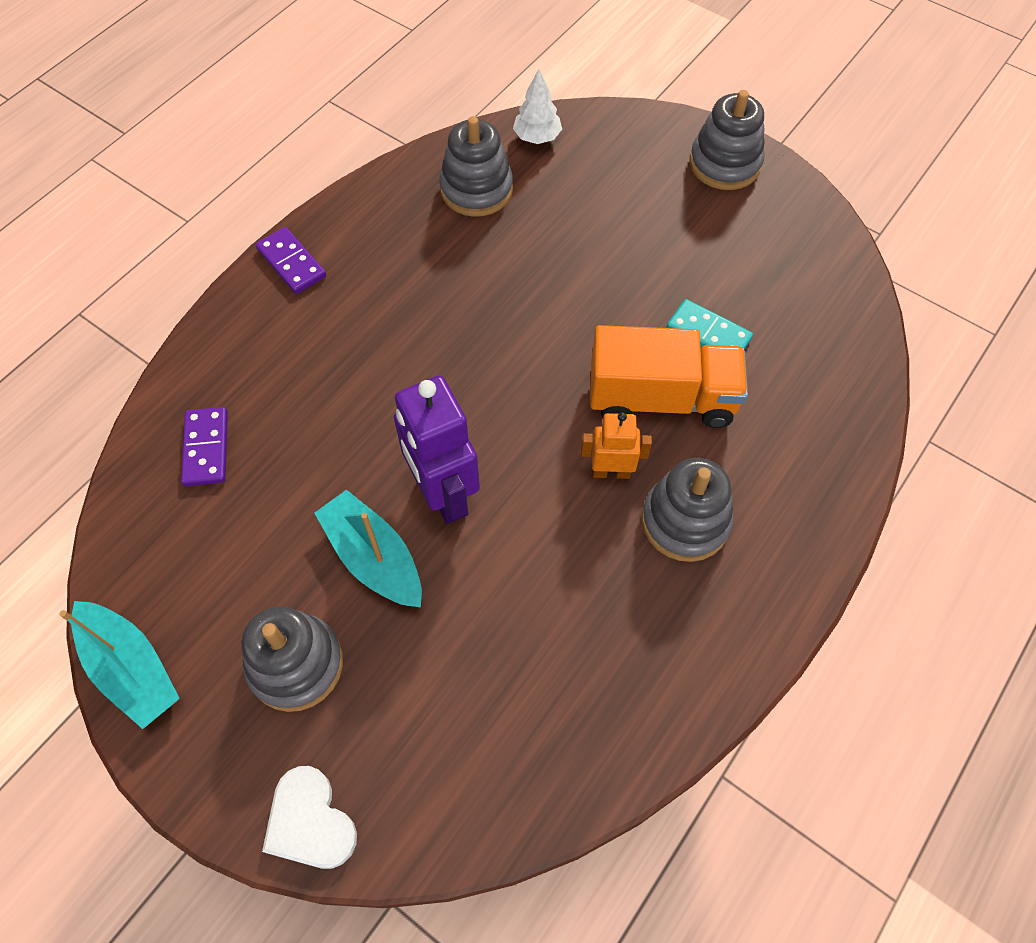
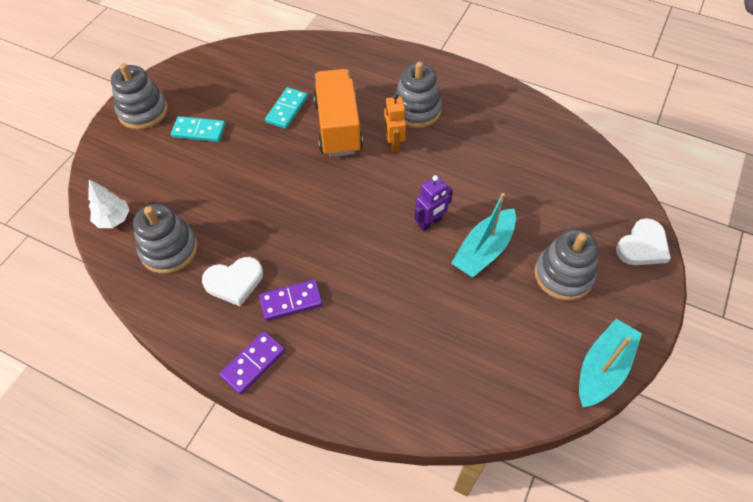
camera: 100 degrees left, 5 degrees down
purple domino [181,407,228,486] -> purple domino moved to [259,280,323,321]
purple robot [394,375,480,524] -> purple robot [414,175,453,231], size x0.57
none -> turquoise domino [171,116,226,142]
none -> white heart [202,257,263,306]

